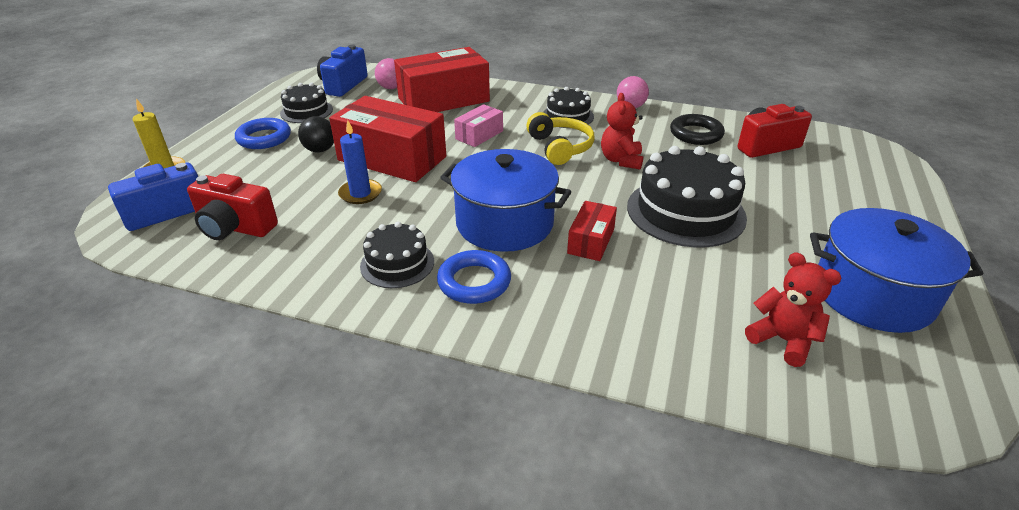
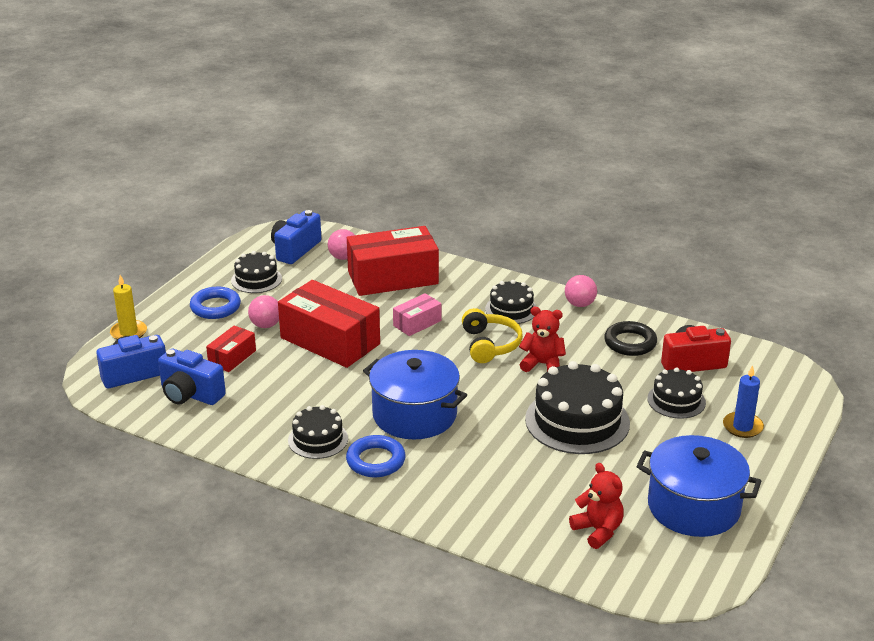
camera: 10 degrees right, 5 degrees down
red camera [187,174,278,240] -> blue camera [158,349,226,405]
black ball [298,116,334,153] -> pink ball [248,295,279,328]
blue candle [338,120,382,204] -> blue candle moved to [723,365,764,438]
red box [567,201,617,261] -> red box moved to [206,325,256,372]
red teddy bear [601,93,643,170] -> red teddy bear turned 90 degrees clockwise [519,307,566,372]
none -> black cake [647,367,706,419]

